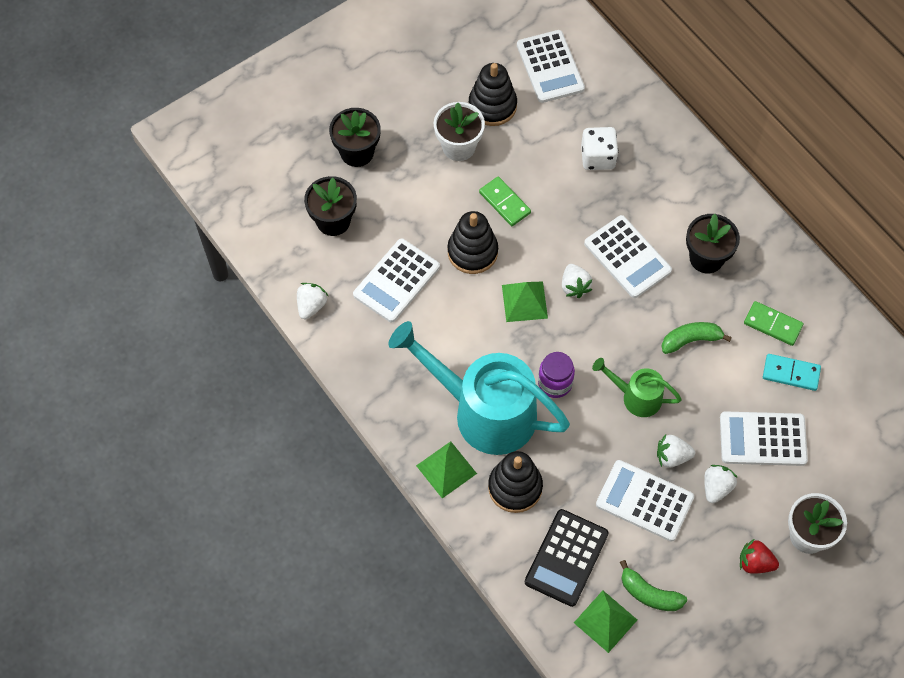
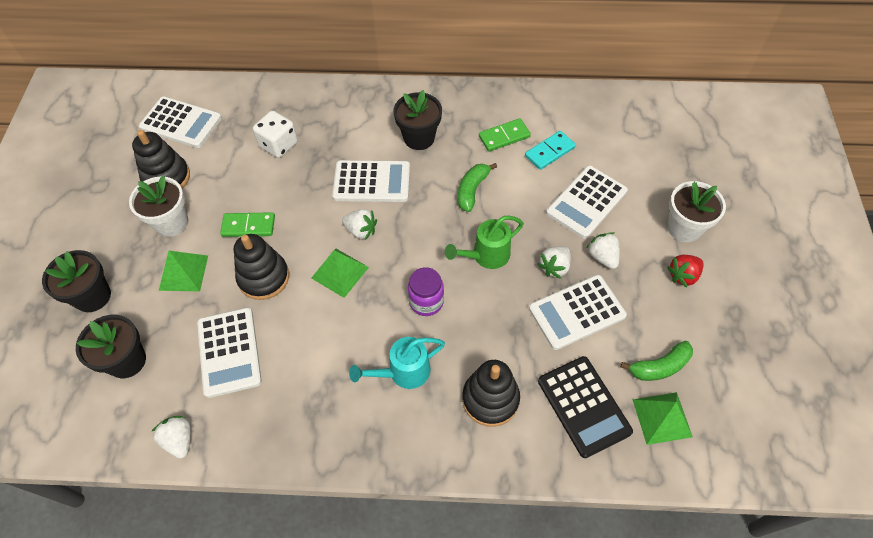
camera: 50 degrees left, 5 degrees down
turquoise watering can [388,321,570,455] -> turquoise watering can [349,337,445,389], size x0.49
green pyramid [416,441,477,498] -> green pyramid moved to [159,251,208,291]

